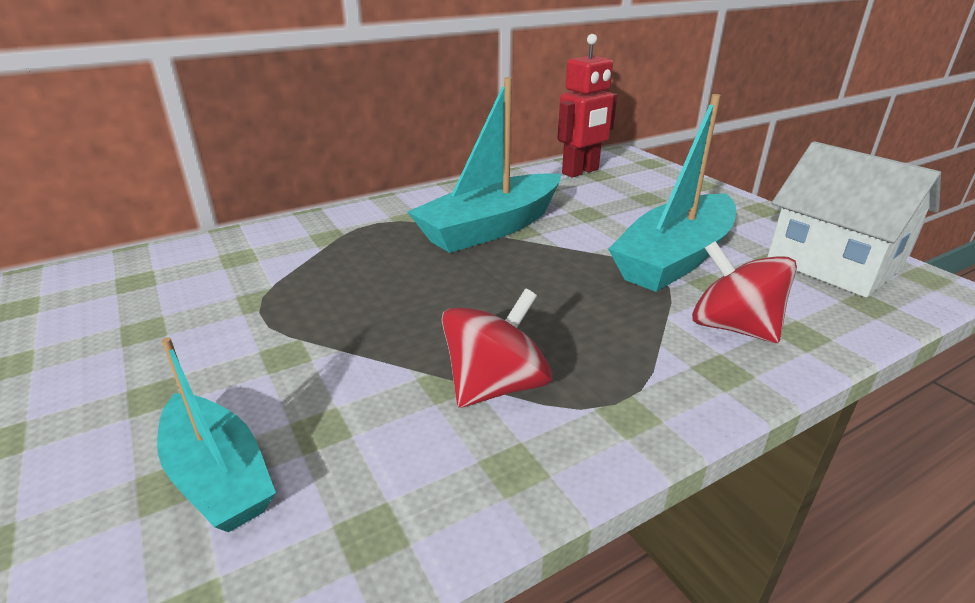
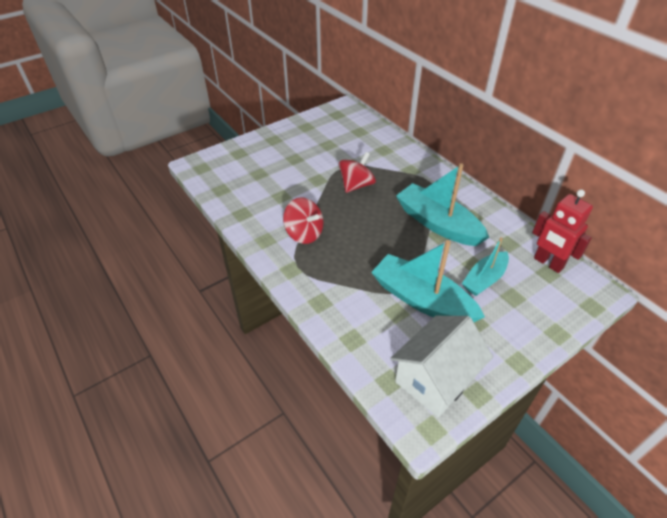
camera: 85 degrees right, 15 degrees up
turquoise boat [157,338,276,532] -> turquoise boat moved to [462,237,509,296]
red spinning top [692,241,797,343] -> red spinning top moved to [339,152,376,193]

